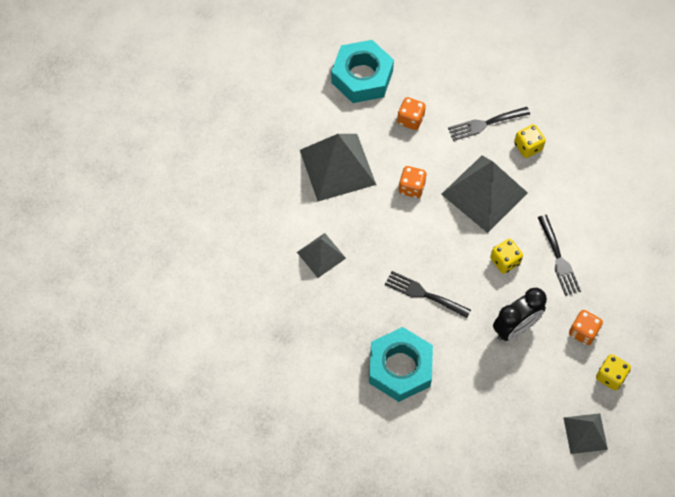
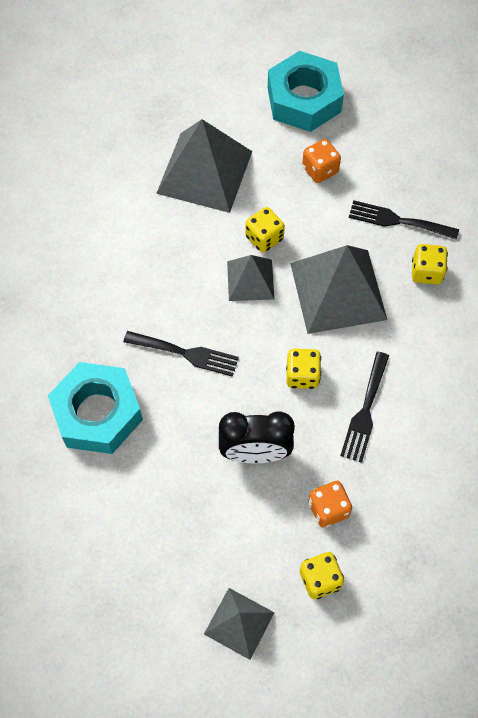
camera: 35 degrees right, 0 degrees up
grey pyramid [297,233,346,278] -> grey pyramid moved to [227,255,274,301]
black fork [385,271,471,318] -> black fork turned 135 degrees clockwise [123,331,239,377]
orange dice [399,166,427,198] -> yellow dice [245,207,285,253]

